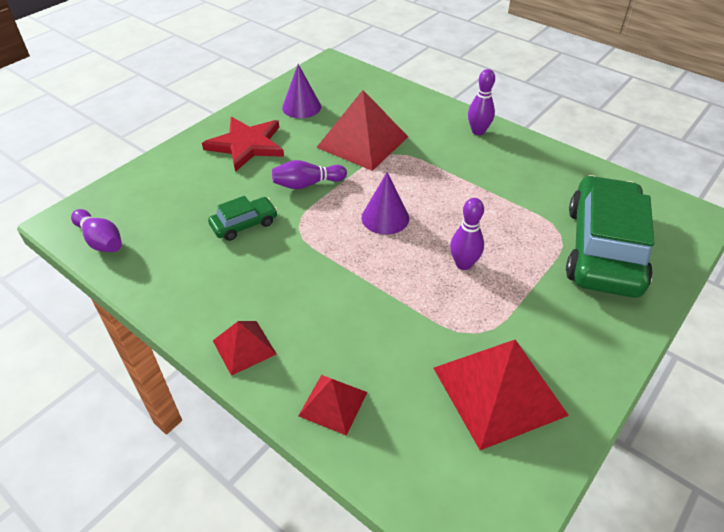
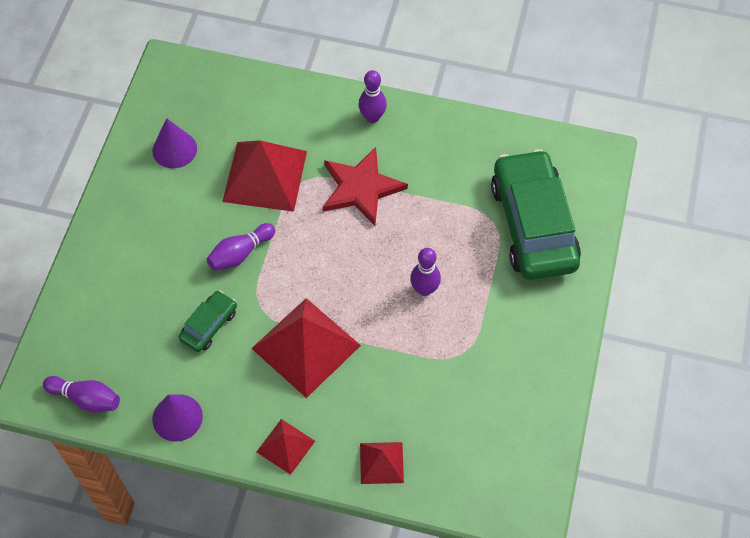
camera: 25 degrees left, 15 degrees up
red star [202,117,284,172] -> red star moved to [323,147,408,226]
purple cone [362,172,409,235] -> purple cone moved to [152,394,203,442]
red pyramid [433,339,569,450] -> red pyramid moved to [251,298,361,398]

